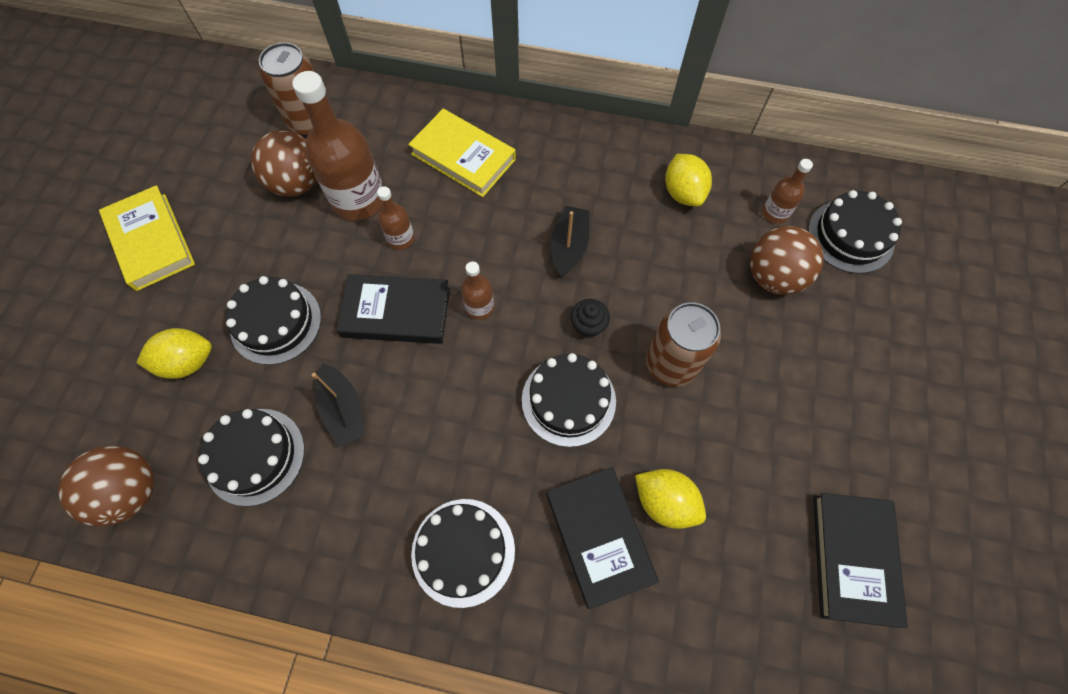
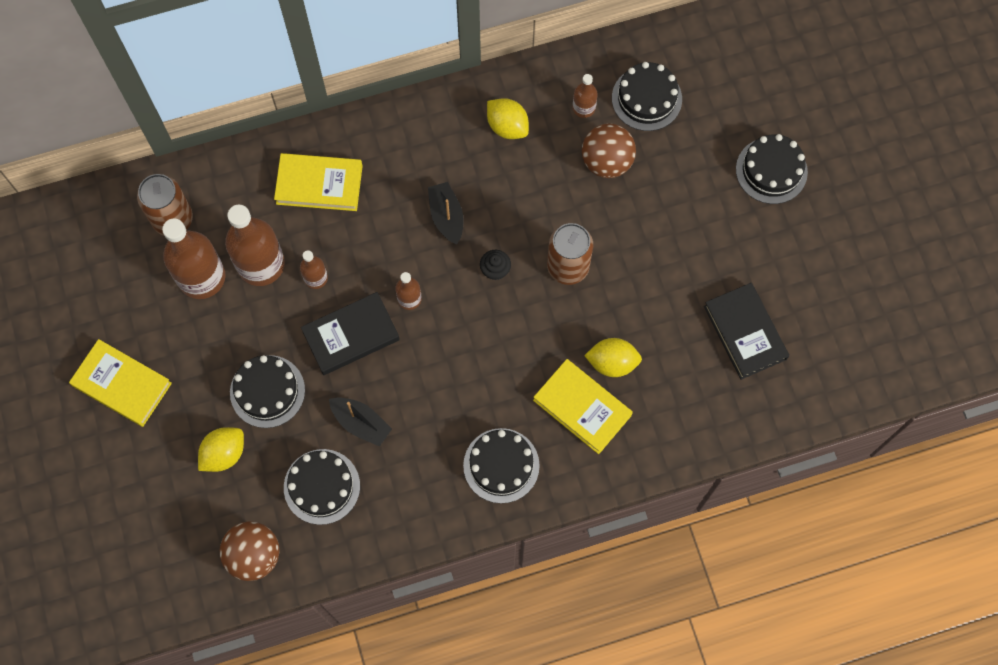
camera: 30 degrees left, 5 degrees up
brown ball [251,130,317,197] -> brown bottle [162,218,225,299]
black cake [522,353,616,447] -> black cake moved to [736,134,808,204]
black book [546,467,659,610] -> yellow book [533,359,633,454]

